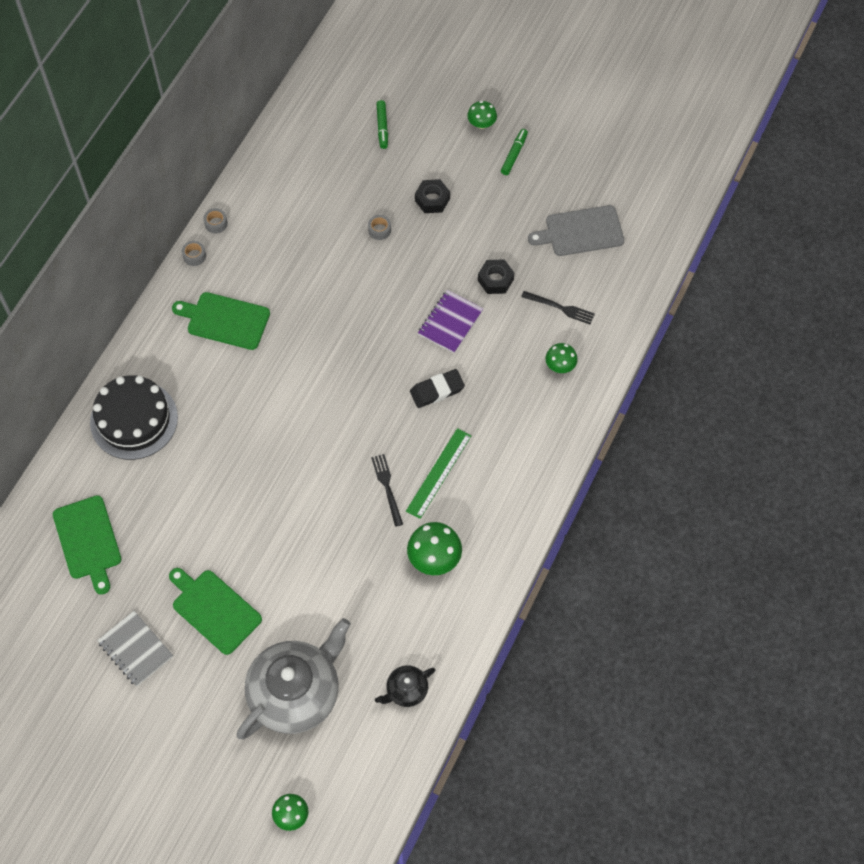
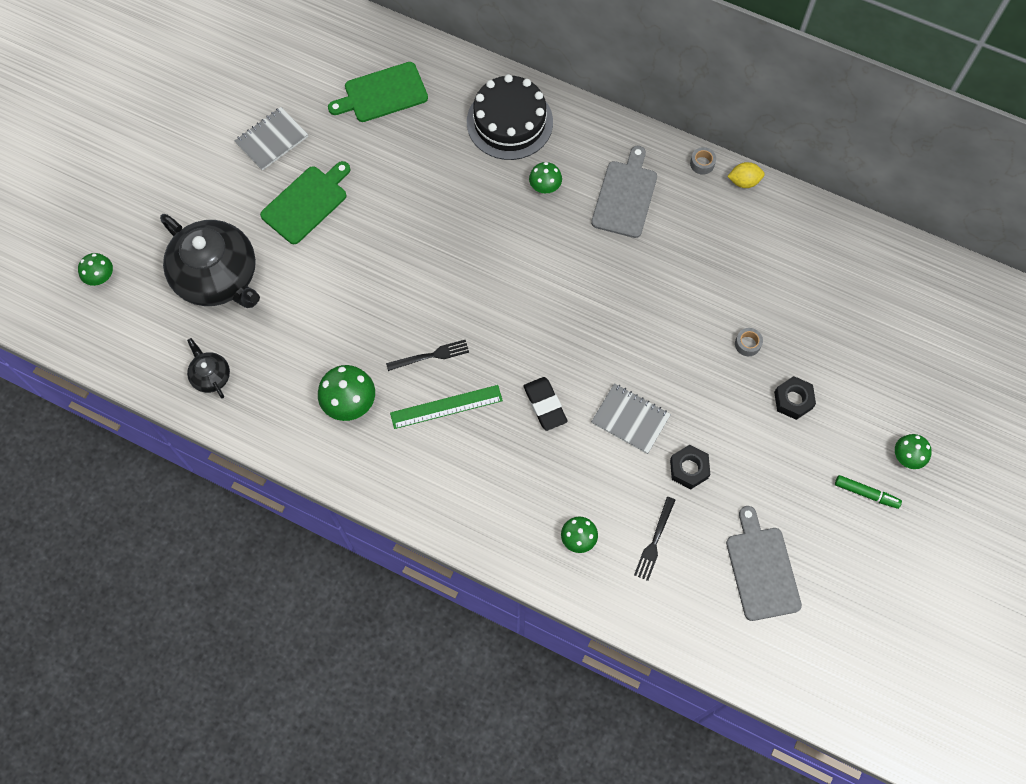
camera: 90 degrees right, 5 degrees up
green cutting board [172,292,270,350] -> grey cutting board [591,146,657,238]
grey tape [203,208,228,233] -> yellow lemon [727,162,765,188]
grey teapot [237,618,351,739] -> black teapot [160,214,260,308]
green marker [376,100,388,149] -> none
green ruler [406,428,472,519] -> green ruler turned 45 degrees counterclockwise [390,385,503,429]
purple notebook [418,290,483,353] -> grey notebook [591,383,671,454]
none -> green mushroom [529,162,562,193]

